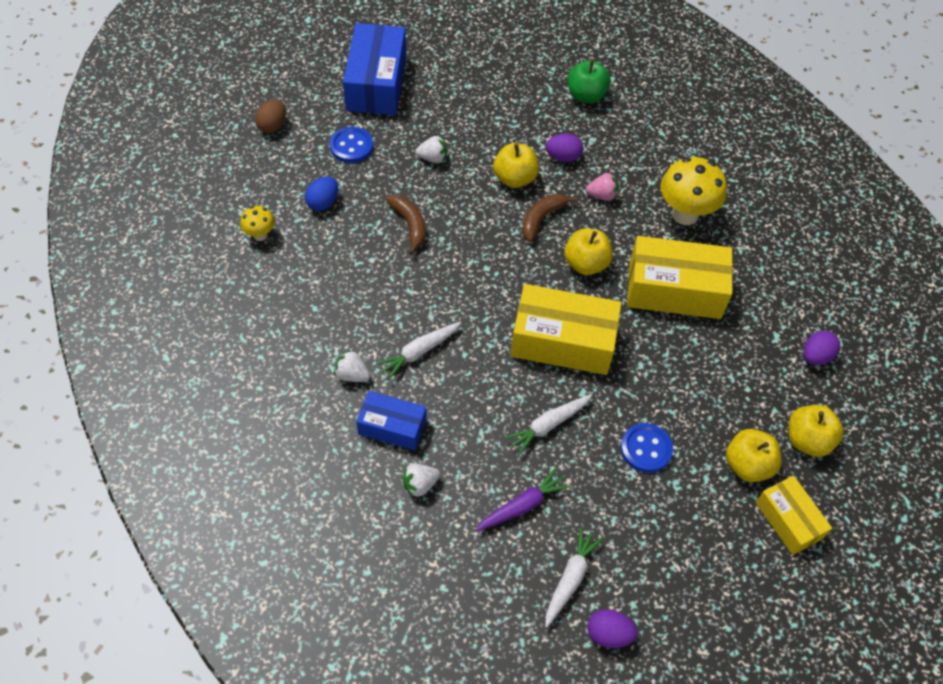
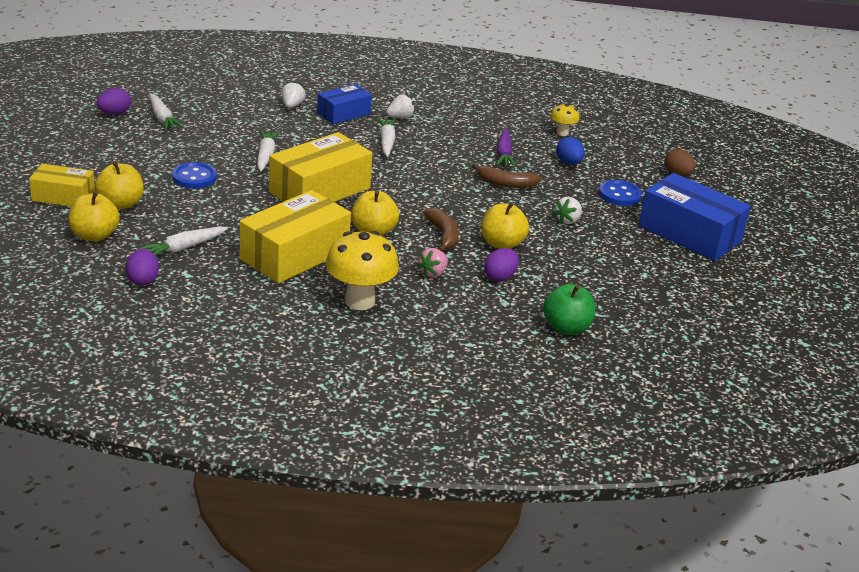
camera: 125 degrees right, 25 degrees down
purple carrot [475,468,570,532] -> purple carrot moved to [496,128,516,167]
none -> white carrot [138,227,228,256]

